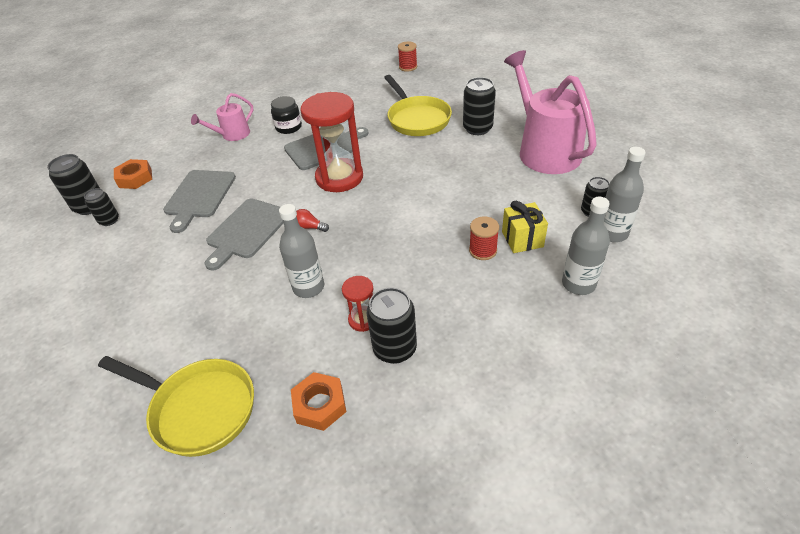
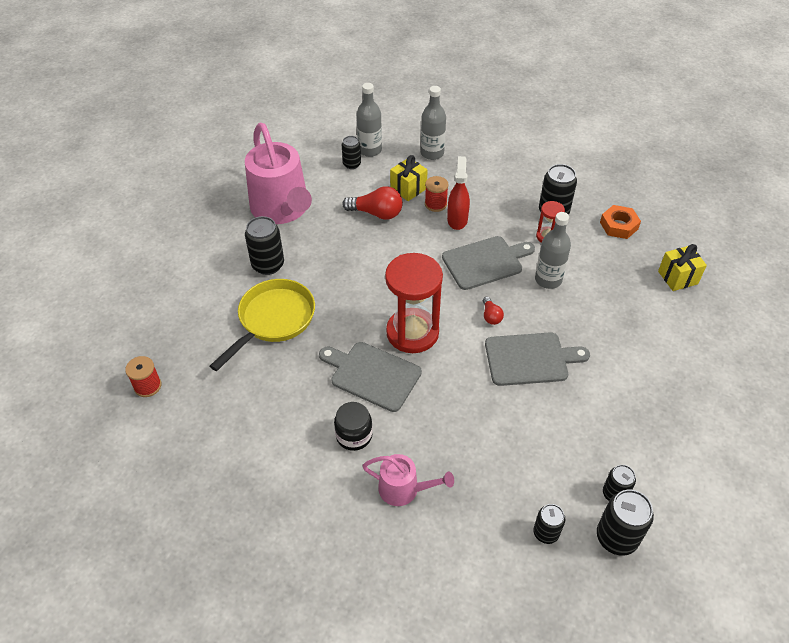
camera: 125 degrees left, 5 degrees up
yellow pan [98,356,254,457] -> yellow gift [658,244,707,291]
orange nut [114,159,152,189] -> black can [533,504,565,544]
grey cutting board [163,170,236,233] -> grey cutting board moved to [442,236,535,290]
pink watering can [504,50,597,174] -> pink watering can turned 60 degrees counterclockwise [245,122,312,224]
none -> red light bulb [342,186,403,220]
none -> red spray bottle [447,156,470,230]

